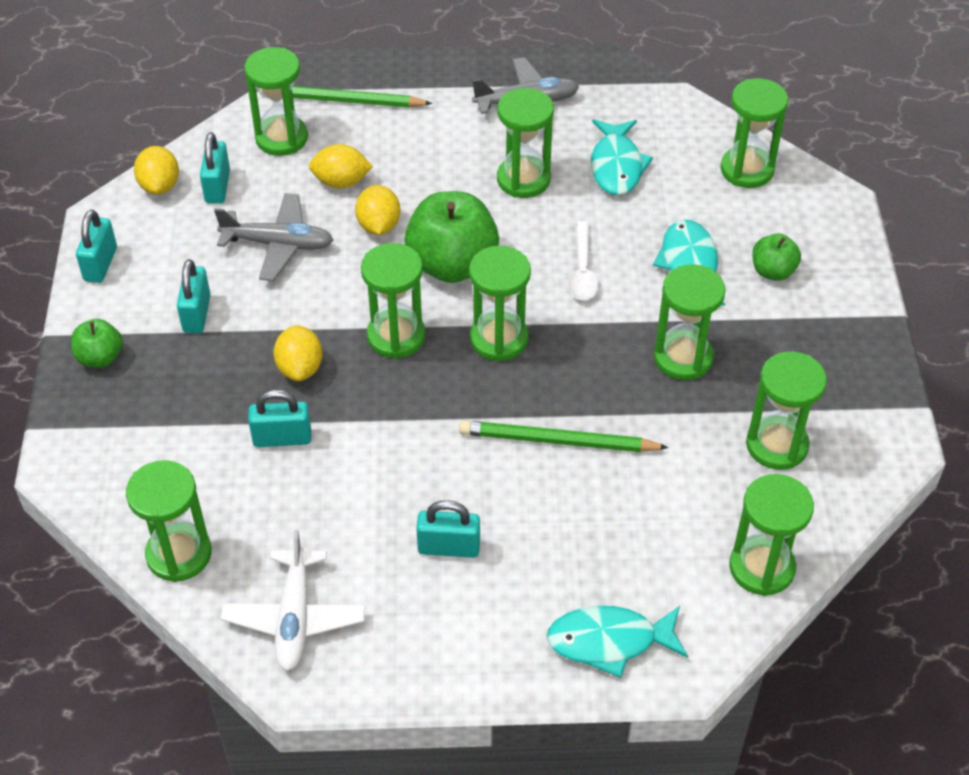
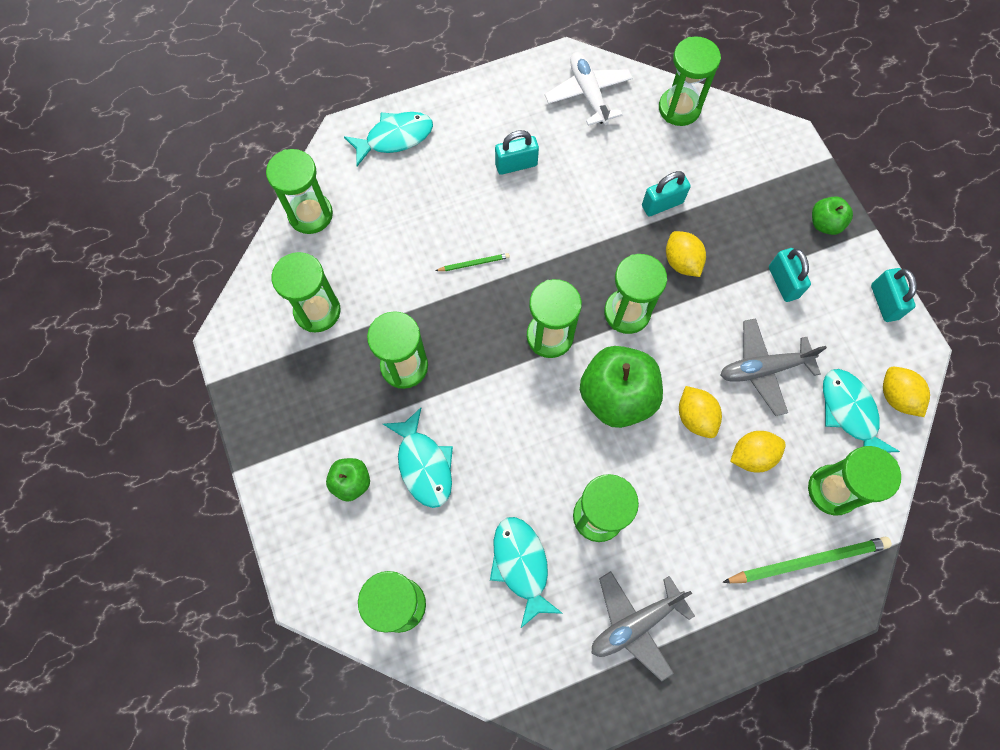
camera: 160 degrees right, 20 degrees up
turquoise padlock [200,133,230,204] -> turquoise fish [823,369,900,452]
green pencil [459,420,669,452] -> green pencil [435,253,510,271], size x0.49
white spoon [568,221,599,300] -> none

